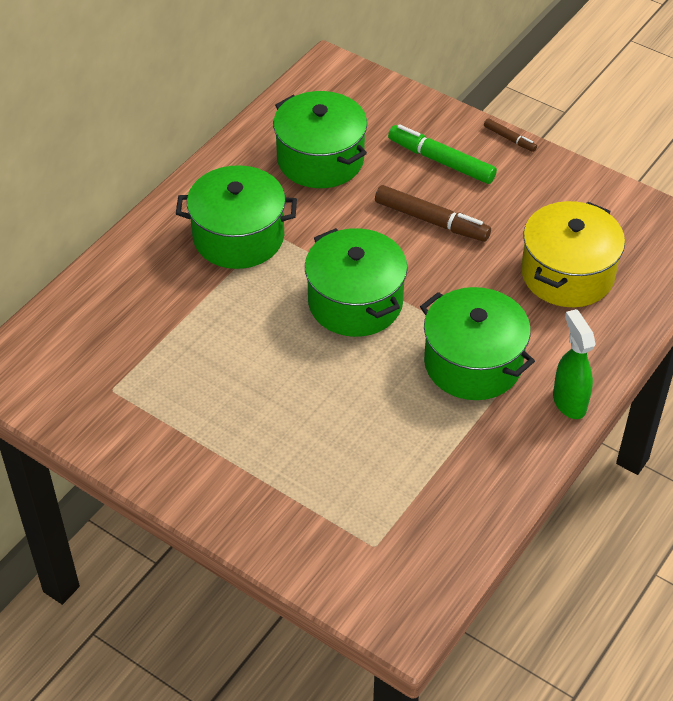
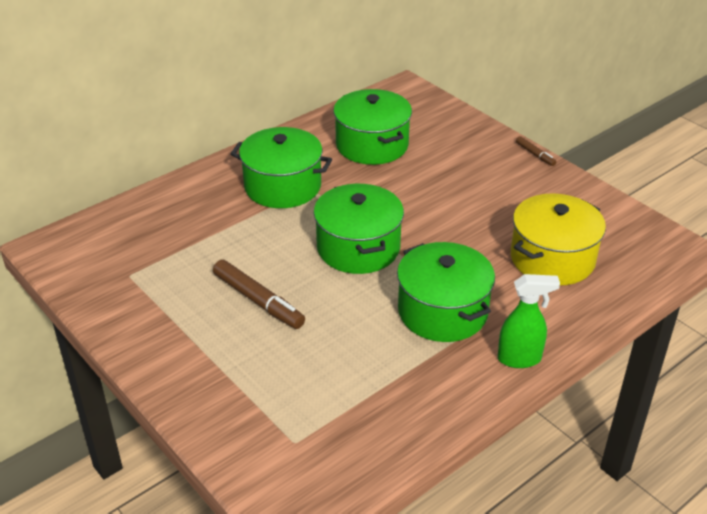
camera: 15 degrees right, 10 degrees down
brown marker [375,185,491,242] -> brown marker moved to [213,260,305,329]
green marker [388,124,497,184] -> none
green spray bottle [553,309,596,419] -> green spray bottle turned 90 degrees clockwise [498,274,560,368]

